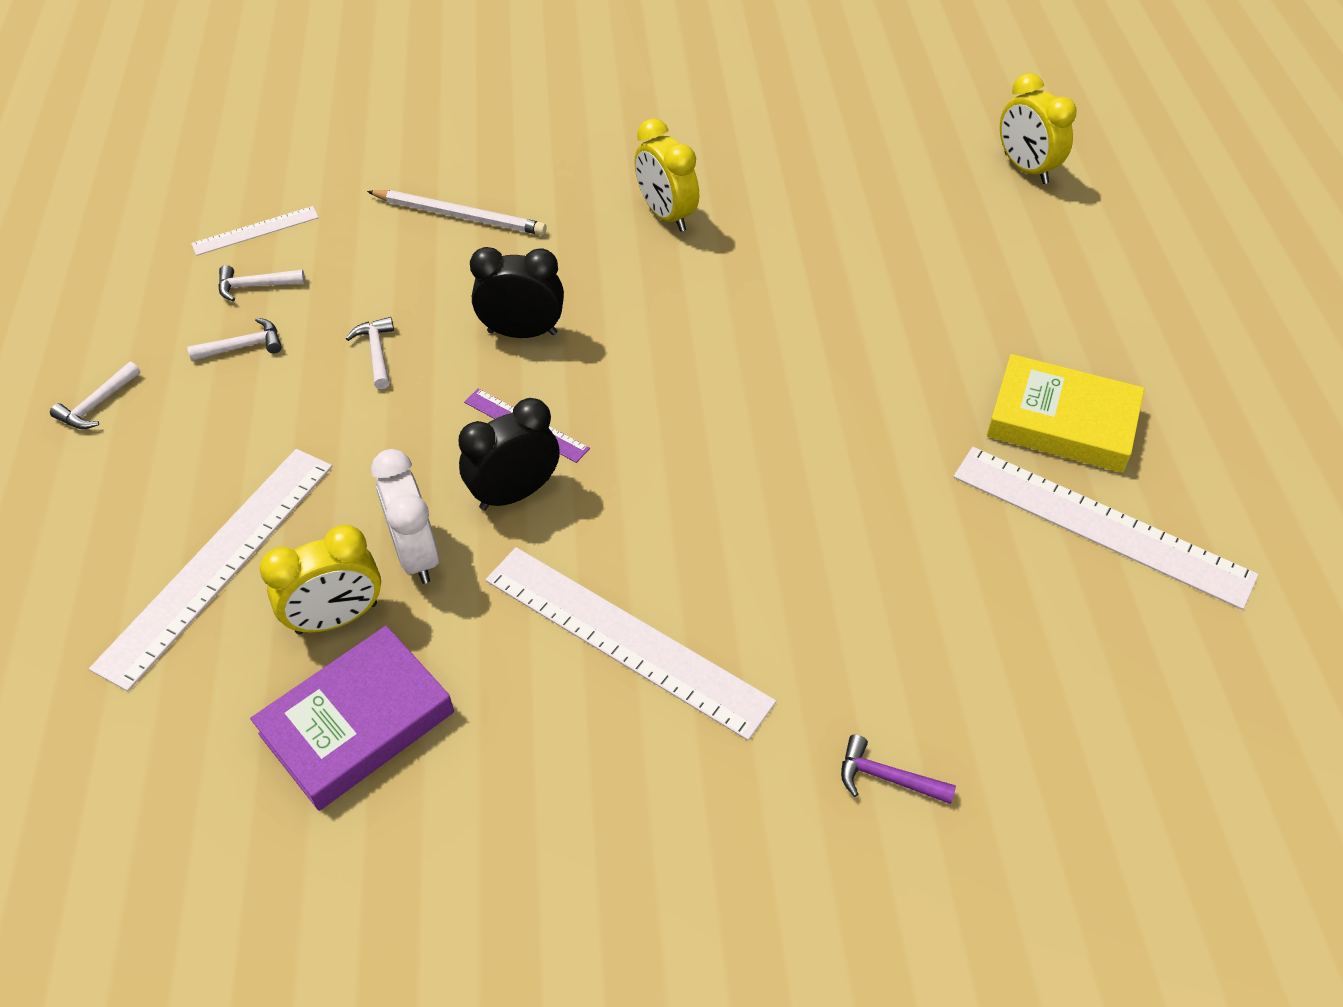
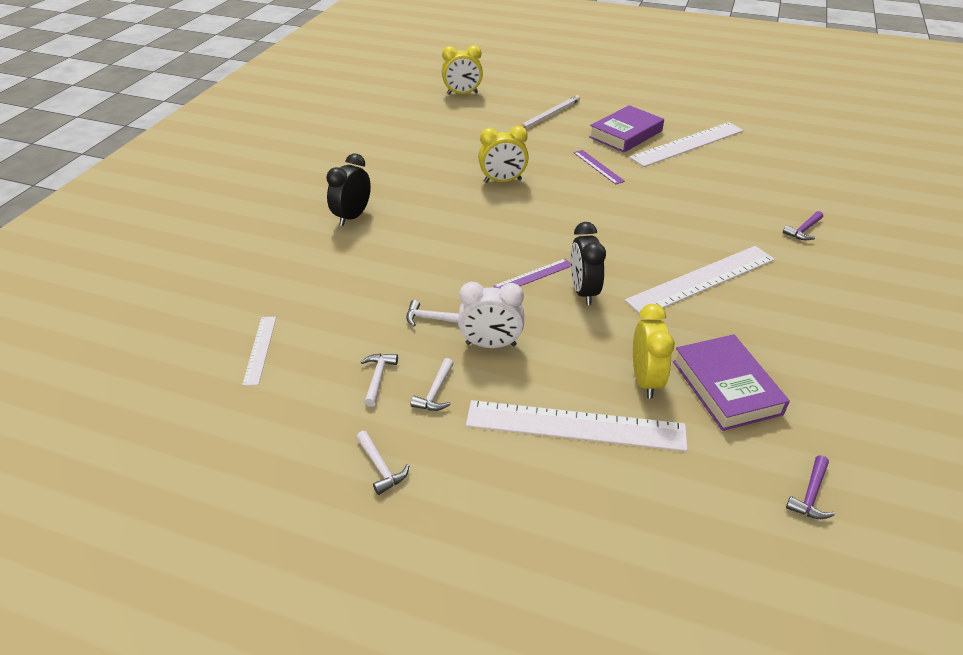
camera: 65 degrees left, 10 degrees down
white ruler [89,449,332,691] -> white ruler turned 45 degrees counterclockwise [466,400,688,452]
white hammer [218,265,305,302] -> white hammer moved to [411,358,454,411]
white pencil [367,190,546,235] -> white pencil moved to [520,95,580,129]
white clock [371,449,439,584] -> white clock moved to [458,282,524,348]
black clock [470,247,564,338] -> black clock moved to [326,154,371,226]
yellow clock [635,118,699,232] -> yellow clock moved to [478,126,529,183]
yellow book [987,354,1144,473] -> purple book [589,105,664,152]
none -> purple ruler [574,150,625,184]
none -> purple hammer [786,455,835,519]

